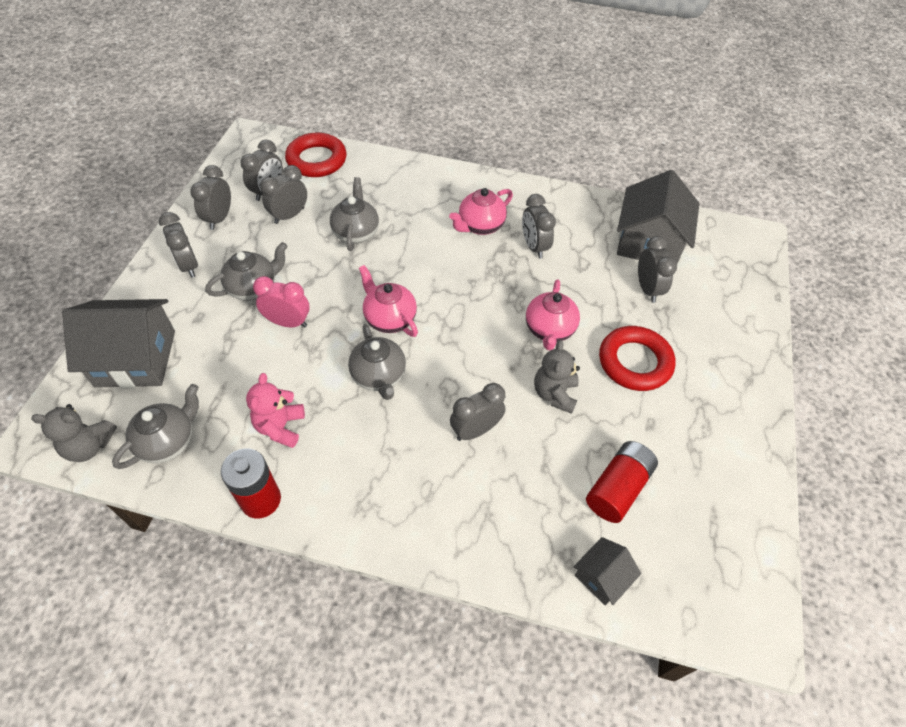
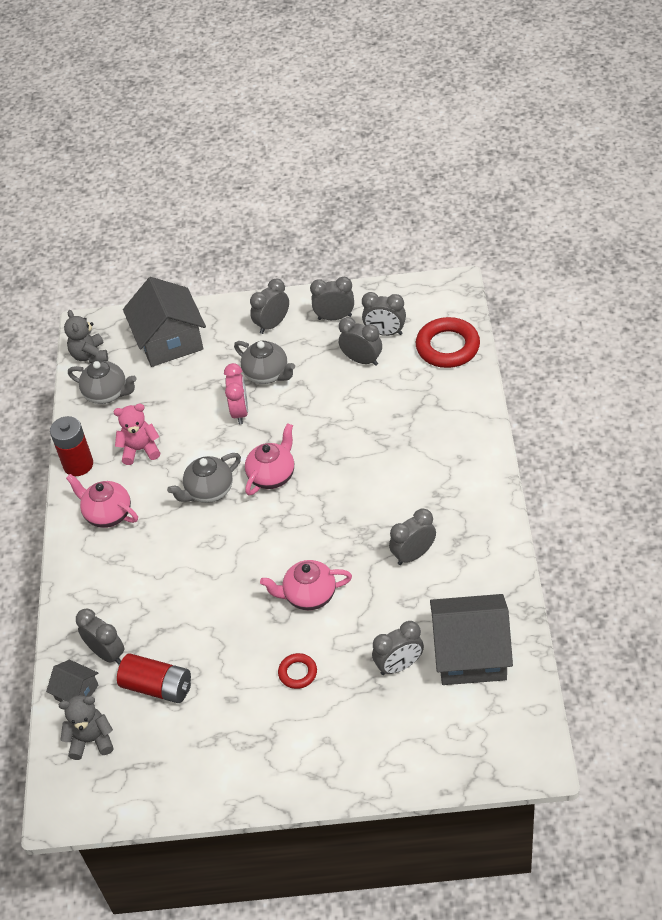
camera: 80 degrees right, 5 degrees down
grey teapot [330,177,379,251] -> none
pink teapot [449,188,513,235] -> pink teapot moved to [66,474,138,528]
grey clock [450,383,505,441] -> grey clock moved to [76,609,124,665]
grey teddy bear [534,340,580,414] -> grey teddy bear moved to [59,695,113,760]
red ring [599,326,675,391] -> red ring [278,653,317,689], size x0.52

